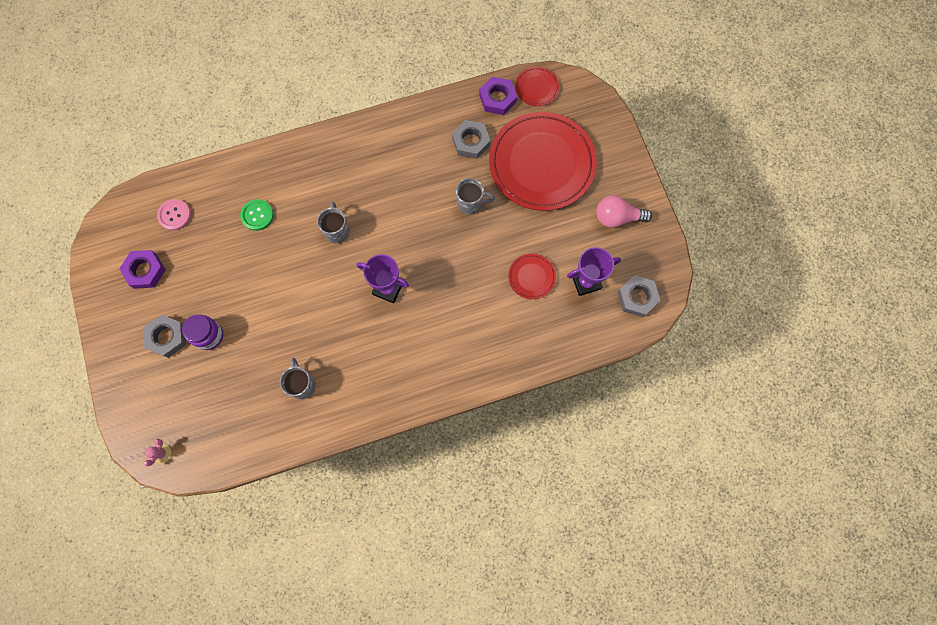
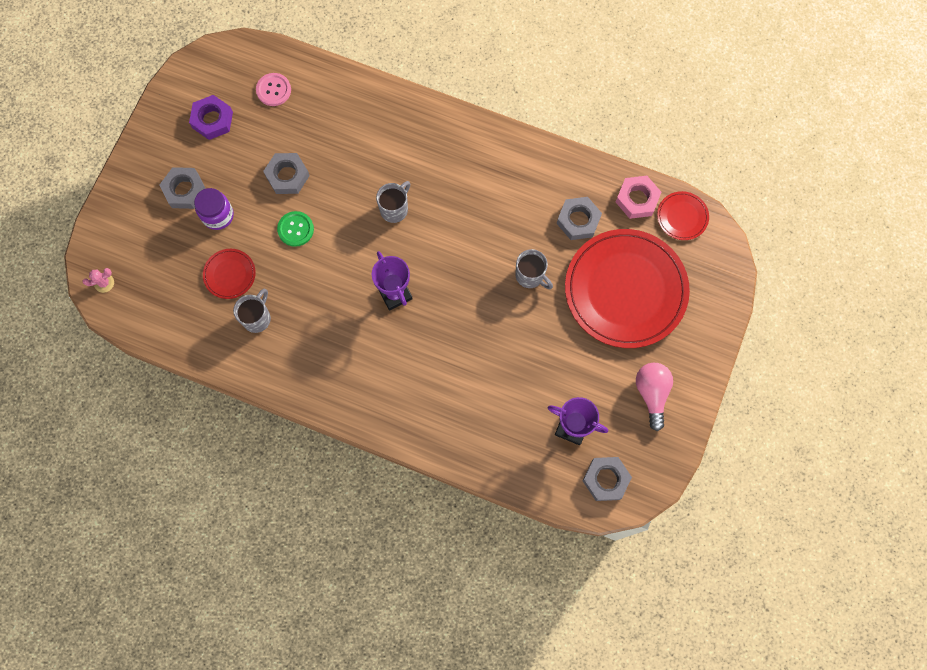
camera: 40 degrees right, 0 degrees up
green button [240,199,274,231] -> green button moved to [277,211,314,247]
purple nut [479,77,517,115] -> pink nut [616,176,661,219]
red plate [508,254,556,299] -> red plate moved to [203,249,256,299]
pink light bulb [596,195,652,228] -> pink light bulb turned 45 degrees clockwise [636,363,673,431]
none -> grey nut [263,153,310,194]

